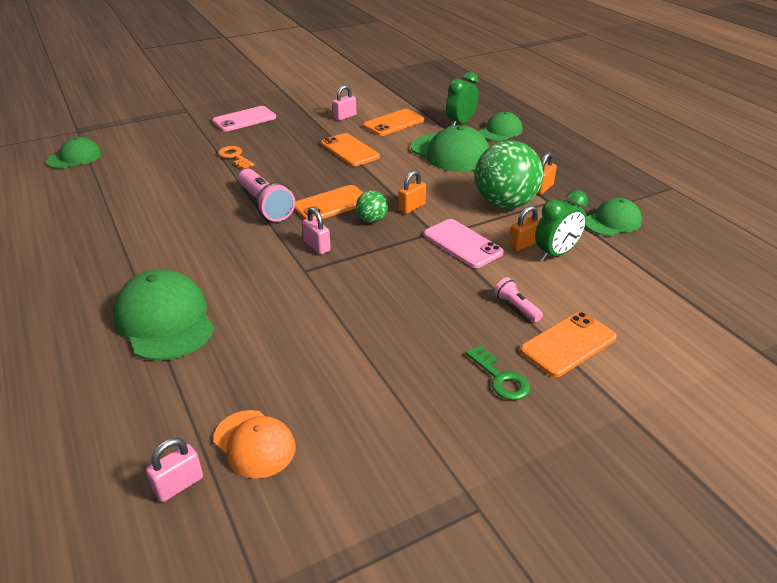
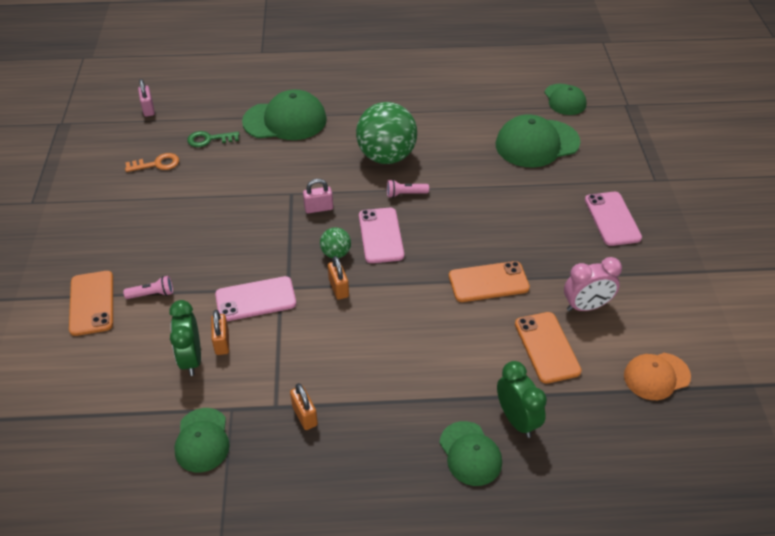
camera: 115 degrees right, 10 degrees up
orange cap [213,410,296,479] -> orange cap moved to [624,353,691,400]
orange key [218,146,254,169] -> orange key moved to [125,153,179,172]
pink flashlight [238,169,295,222] -> pink flashlight [387,180,429,198], size x0.52
orange phone [294,185,363,219] -> pink phone [359,208,404,263]
pink padlock [333,85,356,121] -> pink clock [564,257,622,311]
green cap [411,125,489,172] -> green cap moved to [496,114,580,168]
green key [465,345,530,400] -> green key moved to [187,131,239,147]
green ball [475,140,543,209] -> green ball moved to [356,102,417,164]

